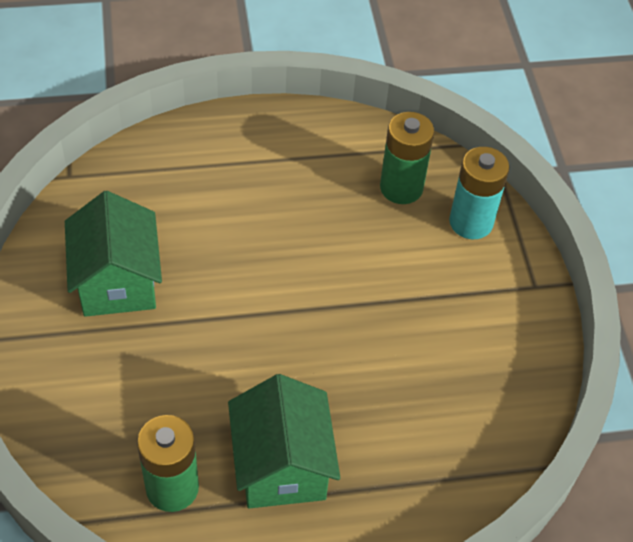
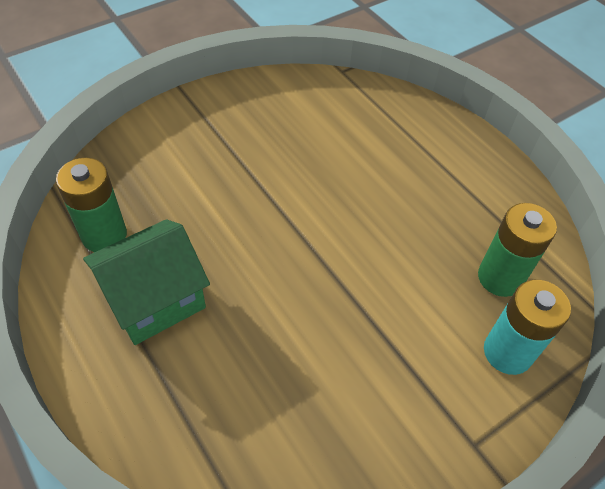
camera: 65 degrees right, 0 degrees up
green house [65,191,162,317] -> none

